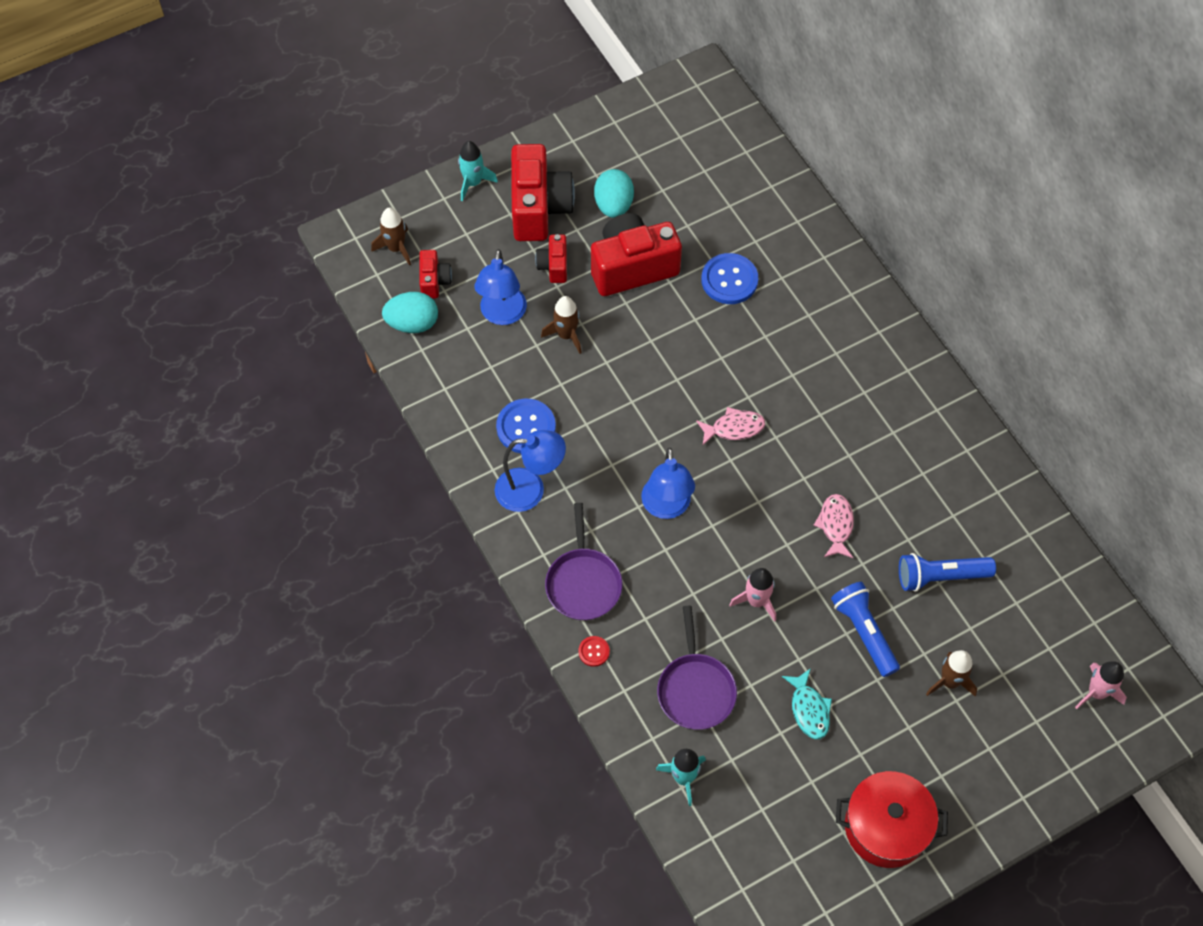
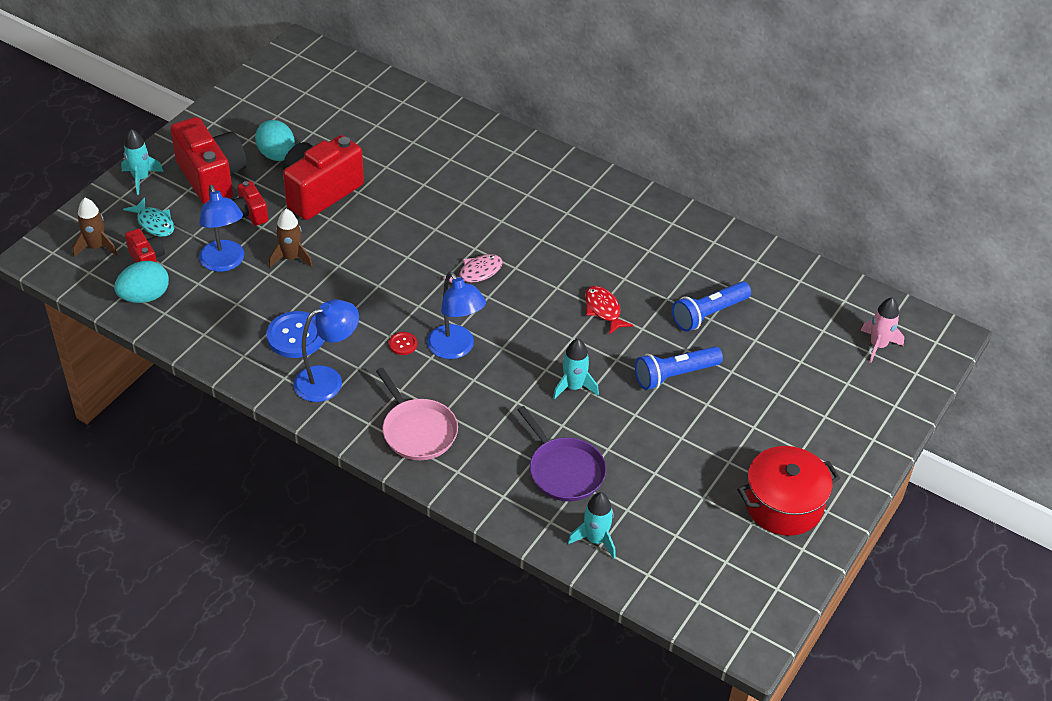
camera: 30 degrees left, 15 degrees down
purple pan [545,503,622,620] -> pink pan [376,367,458,460]
red button [578,636,610,667] -> red button moved to [389,332,417,355]
blue button [701,253,758,304] -> none
pink rocket [729,568,776,622] -> turquoise rocket [553,339,599,400]
turquoise fish [782,668,832,739] -> turquoise fish moved to [123,198,174,237]
pink fish [814,494,854,558] -> red fish [585,286,633,335]
blue flashlight [831,582,900,677] -> blue flashlight turned 60 degrees counterclockwise [635,346,723,390]
brown rocket [926,650,977,696] -> none

